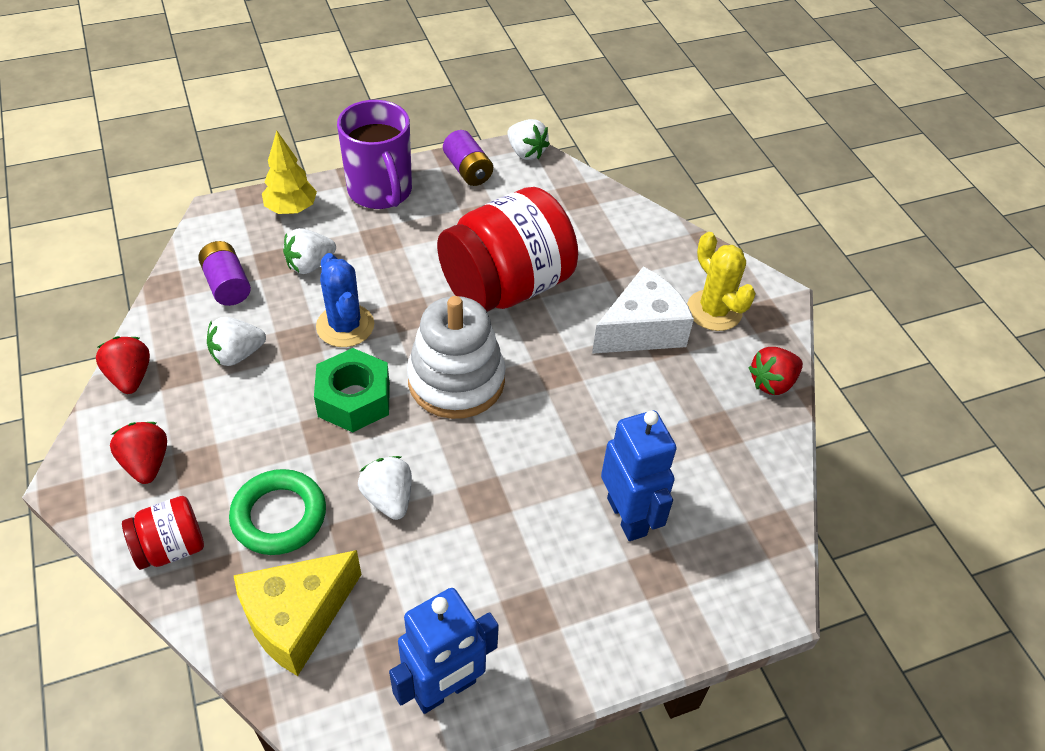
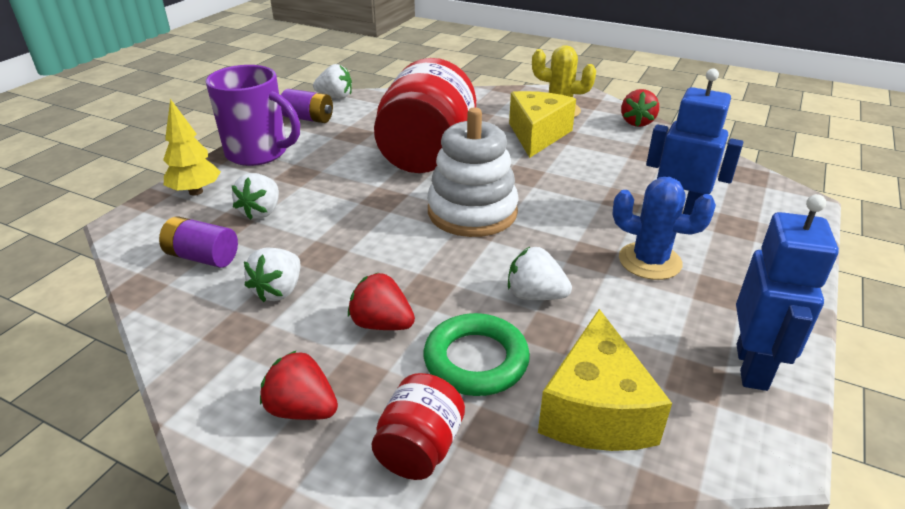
camera: 40 degrees left, 15 degrees down
red strawberry [96,336,150,394] -> red strawberry moved to [348,273,415,330]
green nut [314,348,390,432] -> none
blue cactus [316,253,374,347] -> blue cactus moved to [613,177,716,280]
white cheese [592,266,694,354] -> yellow cheese [509,91,576,158]

